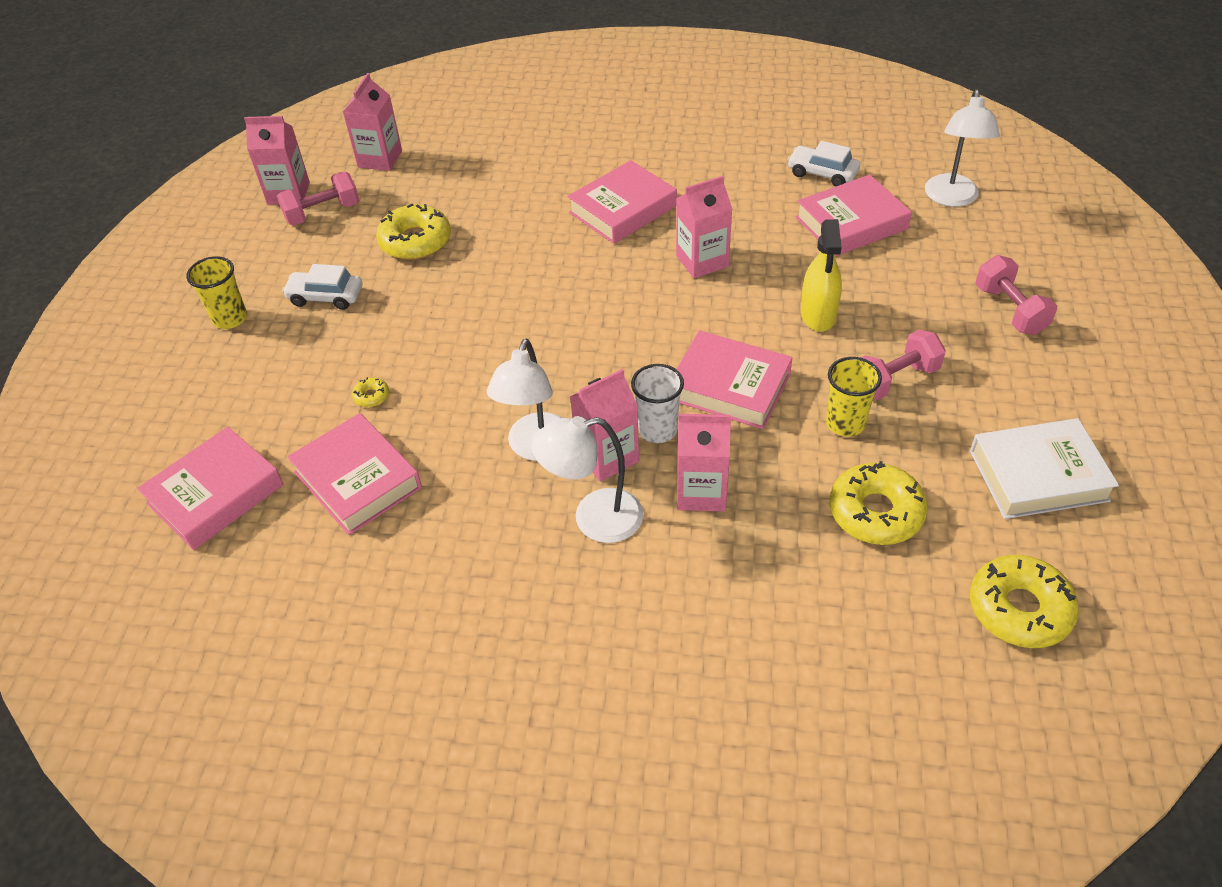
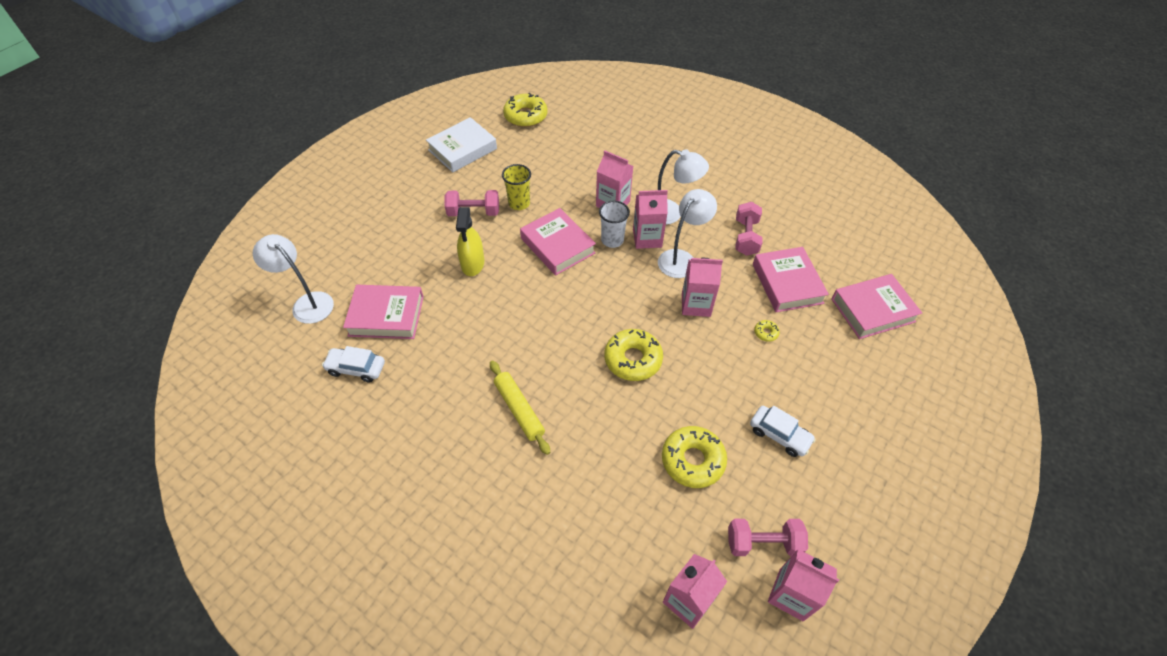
camera: 155 degrees left, 5 degrees up
yellow cup [186,256,247,329] -> none
pink book [567,160,677,244] -> yellow rolling pin [490,360,550,455]
pink carton [676,176,732,278] -> pink carton moved to [682,258,723,317]
white car [787,141,860,187] -> white car turned 135 degrees clockwise [322,346,385,383]
yellow spray bottle [801,219,842,331] -> yellow spray bottle turned 150 degrees clockwise [456,207,484,276]
yellow donut [830,461,927,545] -> yellow donut moved to [605,329,663,381]
white lamp [925,90,1000,207] -> white lamp turned 90 degrees counterclockwise [253,234,334,324]
white book [970,418,1119,519] -> white book turned 60 degrees counterclockwise [426,117,497,172]
pink dumbbell [975,255,1057,335] -> pink dumbbell moved to [736,202,762,256]

